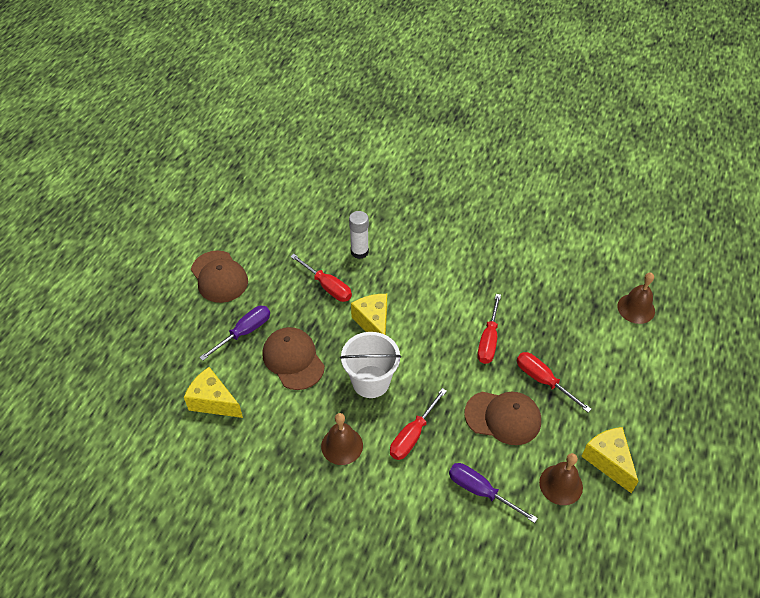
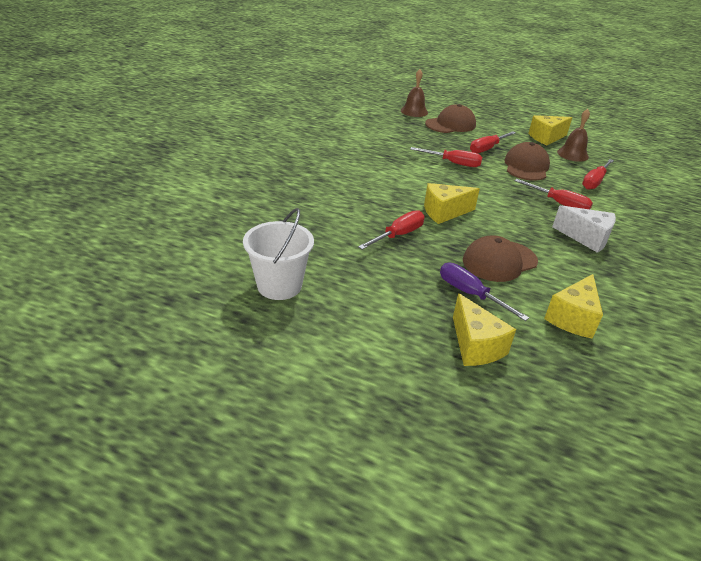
camera: 90 degrees left, 15 degrees down
brown cap [191,251,248,303] -> brown cap moved to [425,104,476,133]
brown bell [321,413,363,465] -> white cheese [552,205,616,253]
white bucket [340,332,401,398] -> white bucket moved to [243,208,314,300]
white glue stick [349,211,369,259] -> none
purple screwdriver [449,463,538,523] -> red screwdriver [582,159,614,190]
none -> yellow cheese [453,293,516,366]

